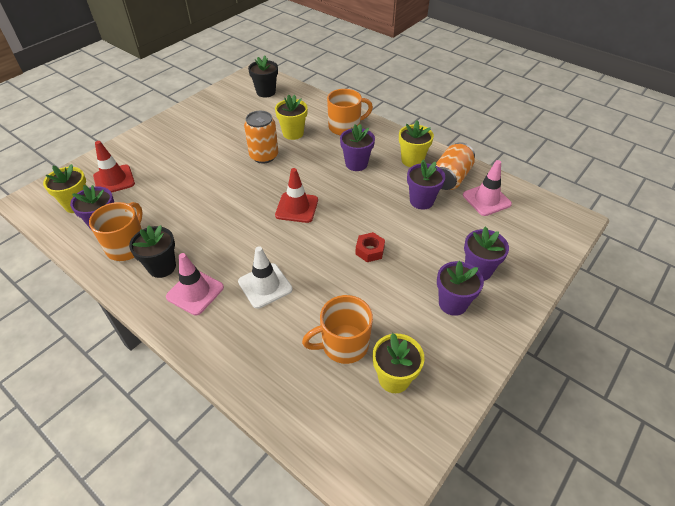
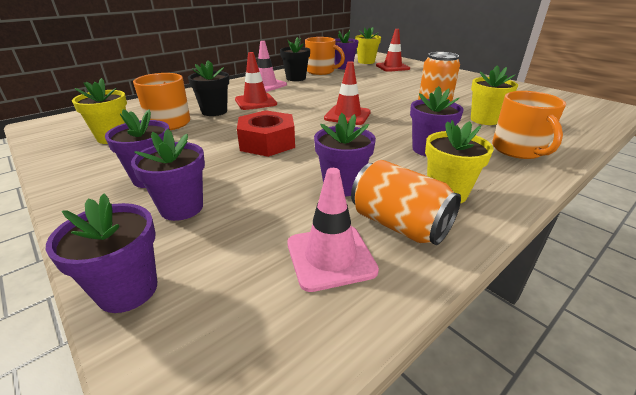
camera: 100 degrees right, 15 degrees down
white traffic cone [238,246,292,309] -> red traffic cone [235,52,277,110]
black flower pot [248,55,278,98] -> black flower pot moved to [188,60,229,116]
red nut [355,232,385,262] -> red nut [237,110,295,157], size x1.73
none -> purple flower pot [46,193,157,313]

